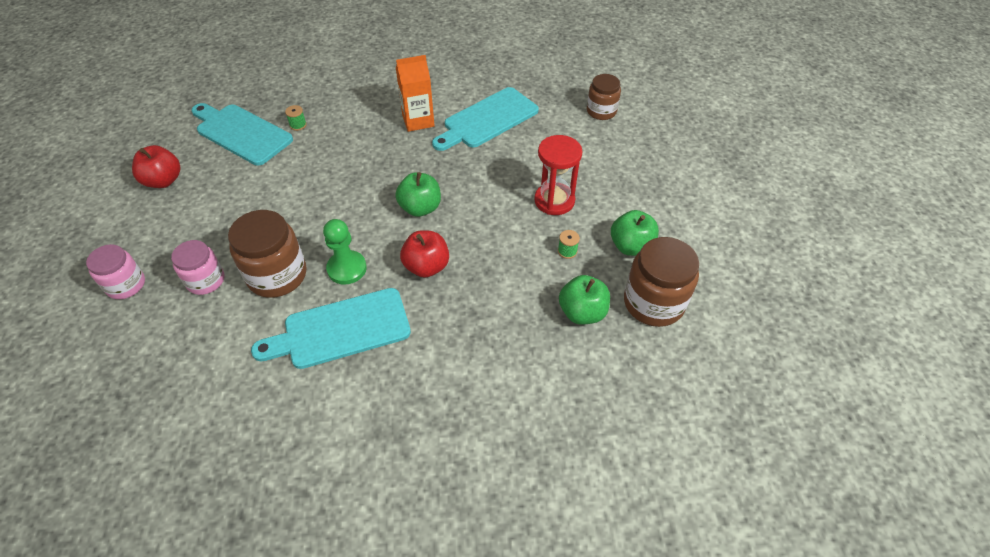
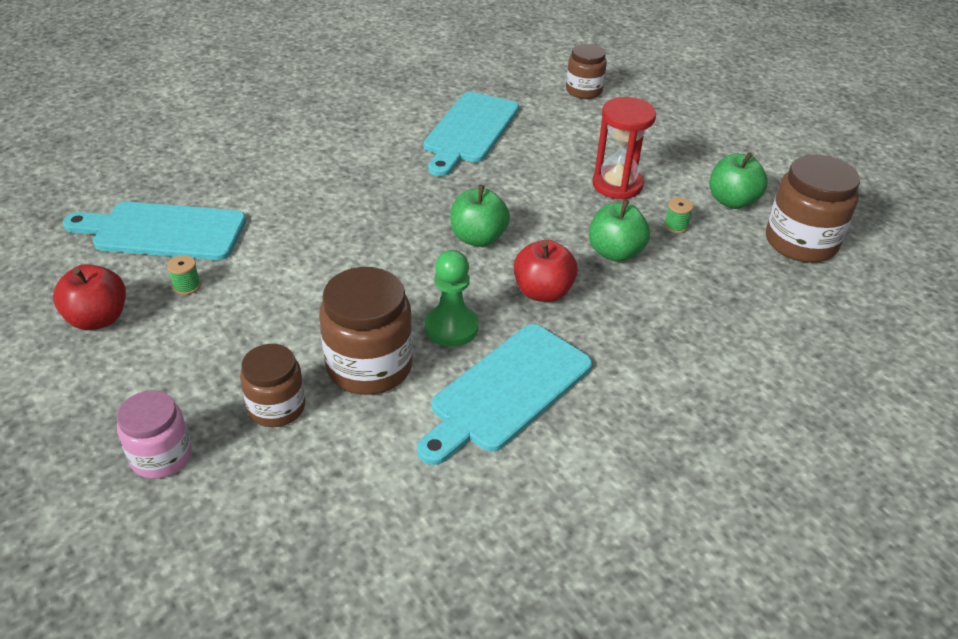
camera: 30 degrees left, 10 degrees down
pink jar [171,240,225,295] -> brown jar [240,344,305,427]
green spool [285,105,307,131] -> green spool moved to [167,255,201,295]
orange carton [396,55,435,132] -> none
green apple [559,275,610,325] -> green apple moved to [589,199,650,262]

